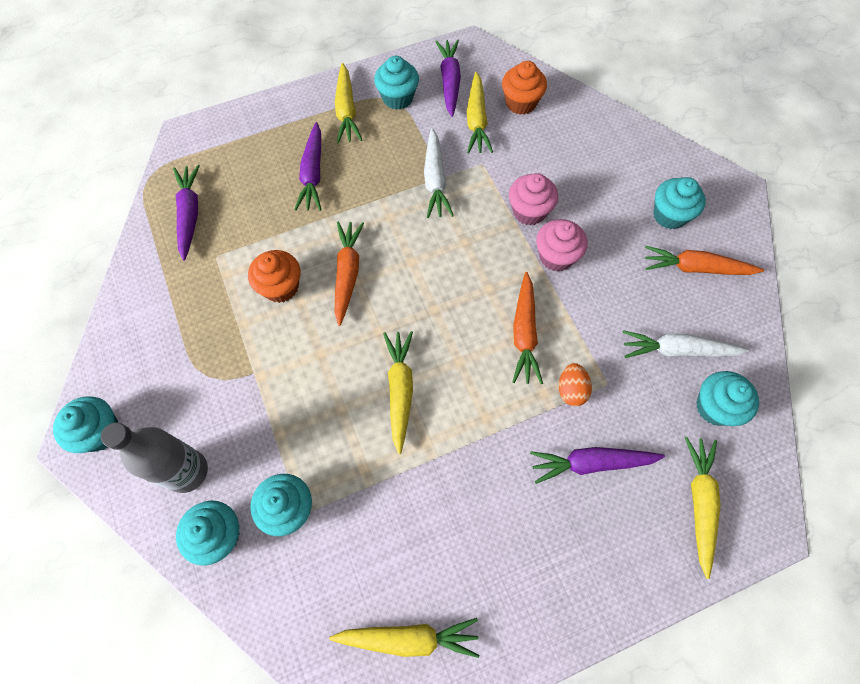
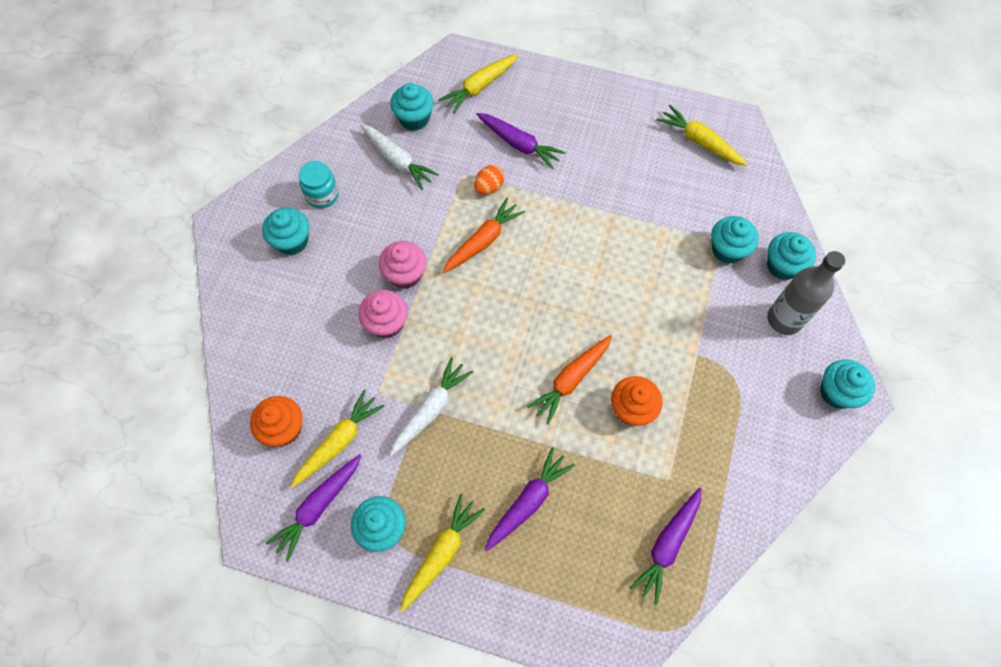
camera: 140 degrees left, 0 degrees up
yellow carrot [383,331,413,454] -> none
orange carrot [645,246,764,275] -> turquoise jar [299,161,339,208]

